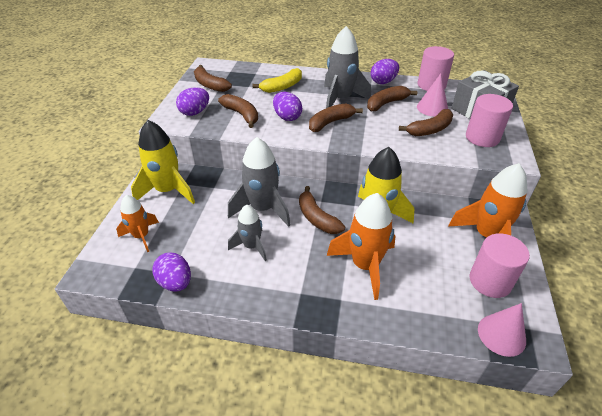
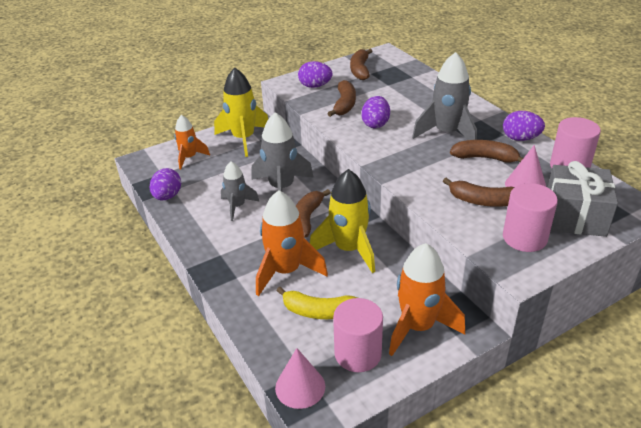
camera: 50 degrees right, 5 degrees down
yellow banana [252,68,302,93] -> yellow banana moved to [276,287,358,319]
brown banana [309,103,363,132] -> none

